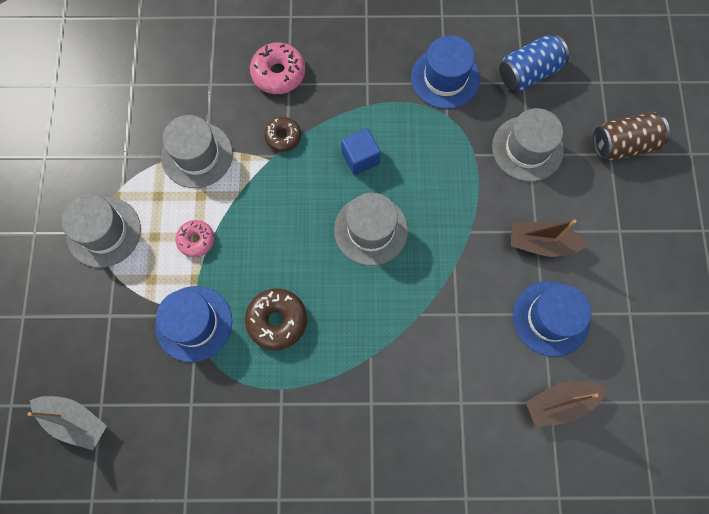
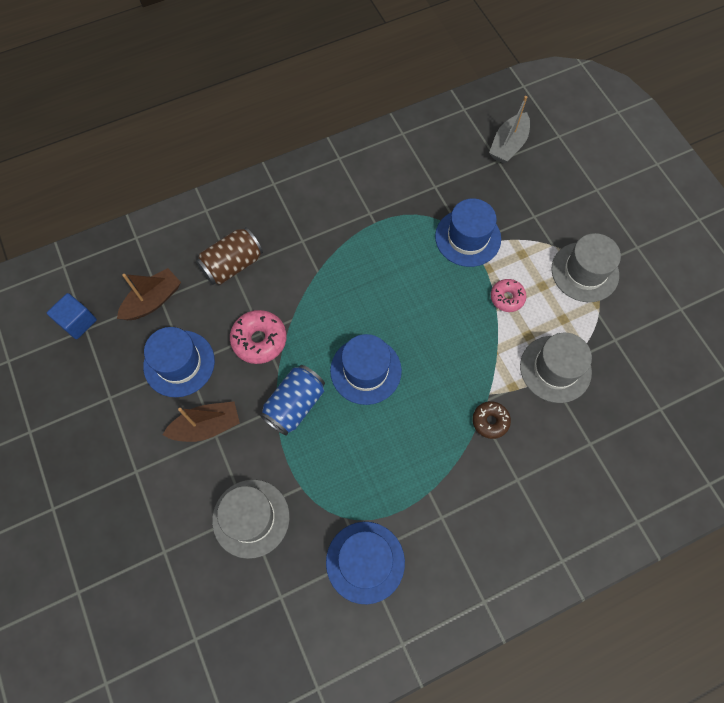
camera: 155 degrees right, 5 degrees down
grey boat [28,396,107,450] -> grey boat turned 60 degrees counterclockwise [489,96,530,164]
brown donut [245,288,307,350] -> none
pink donut [250,42,305,94] -> pink donut moved to [230,310,286,364]
grey hat [334,193,408,266] -> blue hat [330,334,402,405]
blue cube [341,128,381,175] -> blue cube moved to [47,293,97,339]
blue can [499,34,569,91] -> blue can moved to [260,365,325,436]
brown can [593,112,670,161] -> brown can moved to [196,227,263,285]

